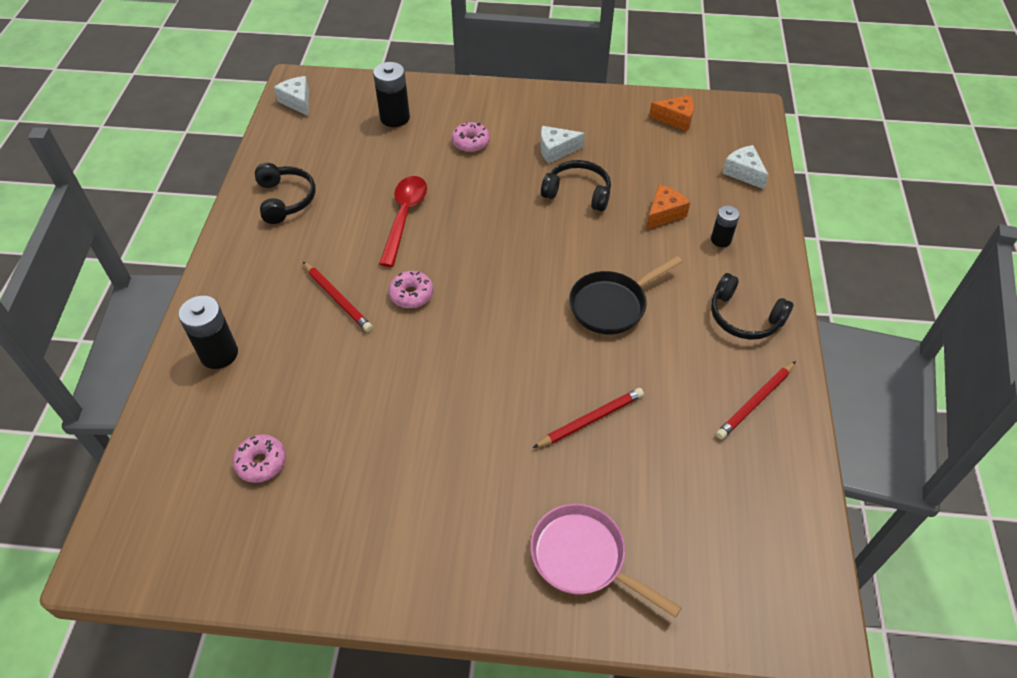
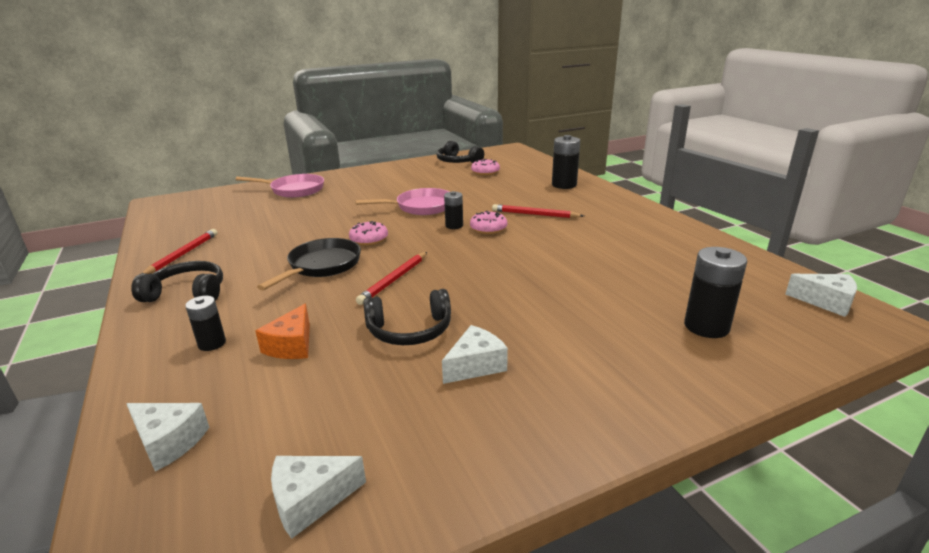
camera: 150 degrees right, 25 degrees down
black headphones [255,163,316,224] -> black headphones moved to [436,141,484,163]
red spoon [379,176,427,267] -> none
pink donut [452,122,490,152] -> pink donut moved to [349,221,388,245]
red pencil [533,388,644,448] -> red pencil moved to [356,252,427,305]
orange cheese [649,95,694,132] -> white cheese [271,456,366,539]
none -> pink pan [355,188,449,215]
none -> black battery [444,191,463,229]

